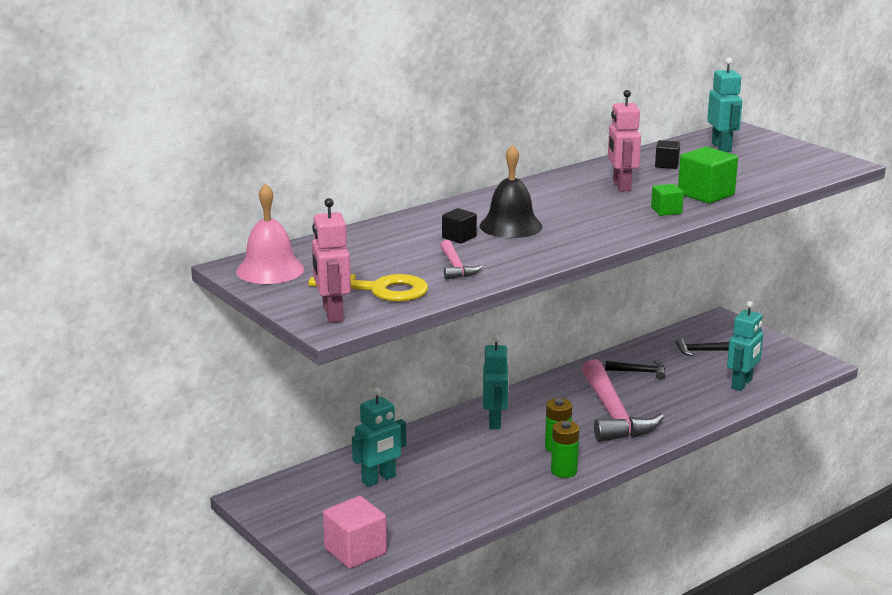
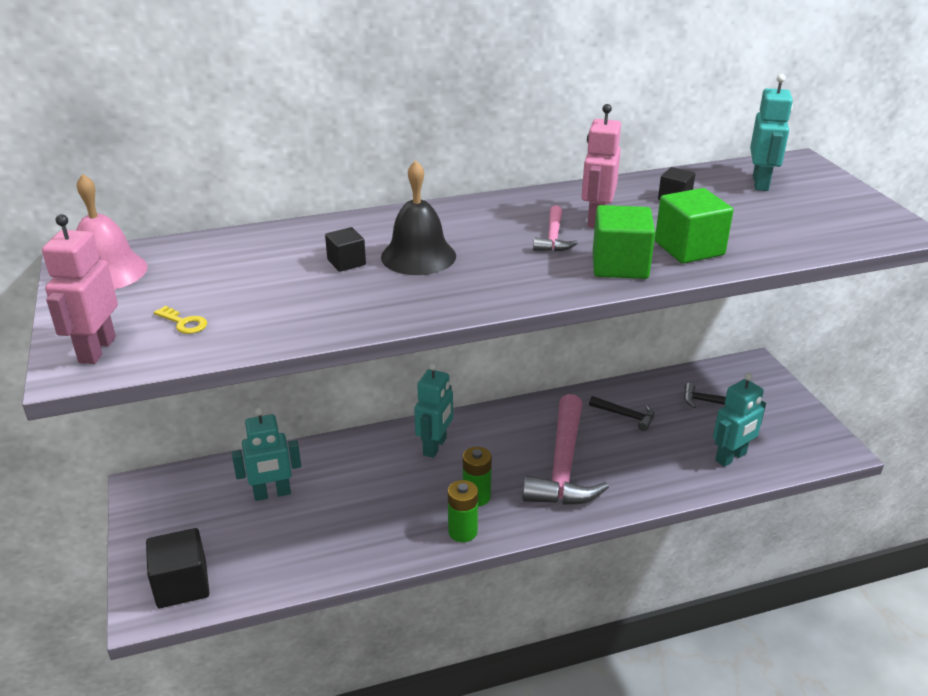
camera: 20 degrees right, 10 degrees up
yellow key [308,274,428,302] -> yellow key [154,306,207,334], size x0.44
pink cube [323,496,387,569] -> black cube [146,528,209,608]
pink hammer [441,240,483,279] -> pink hammer moved to [533,205,578,252]
green cube [651,184,684,216] -> green cube [593,205,655,279], size x1.78

